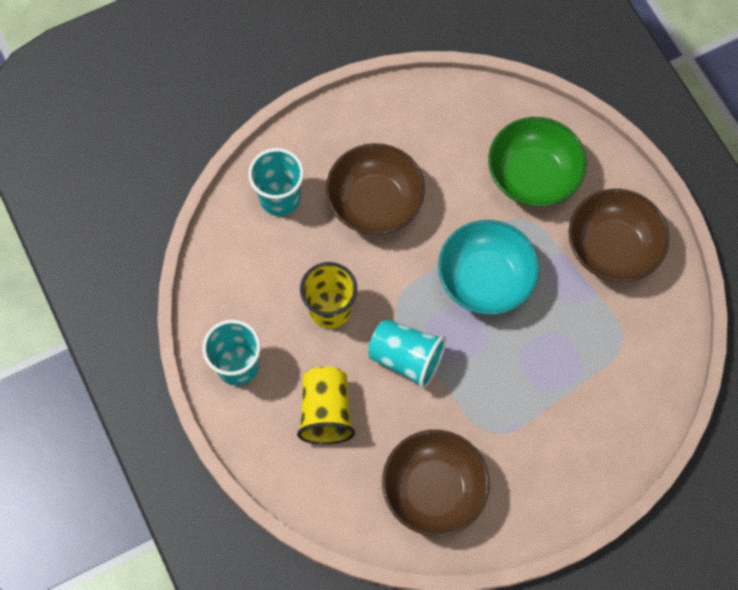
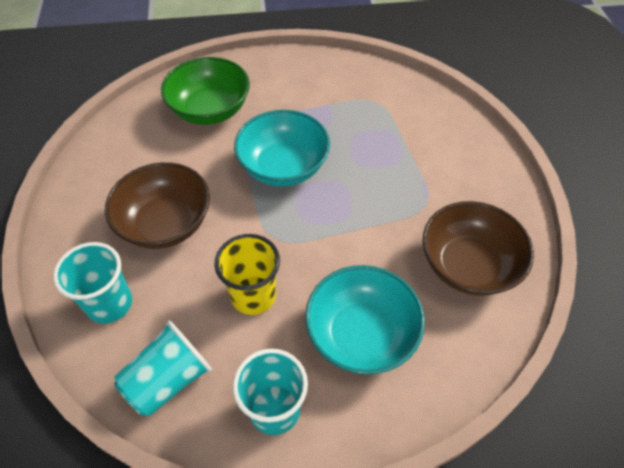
camera: 70 degrees left, 15 degrees down
yellow cup [297,367,355,444] -> turquoise bowl [305,265,425,375]
turquoise cup [368,319,446,389] -> turquoise cup moved to [114,321,212,417]
brown bowl [569,189,669,282] -> none

